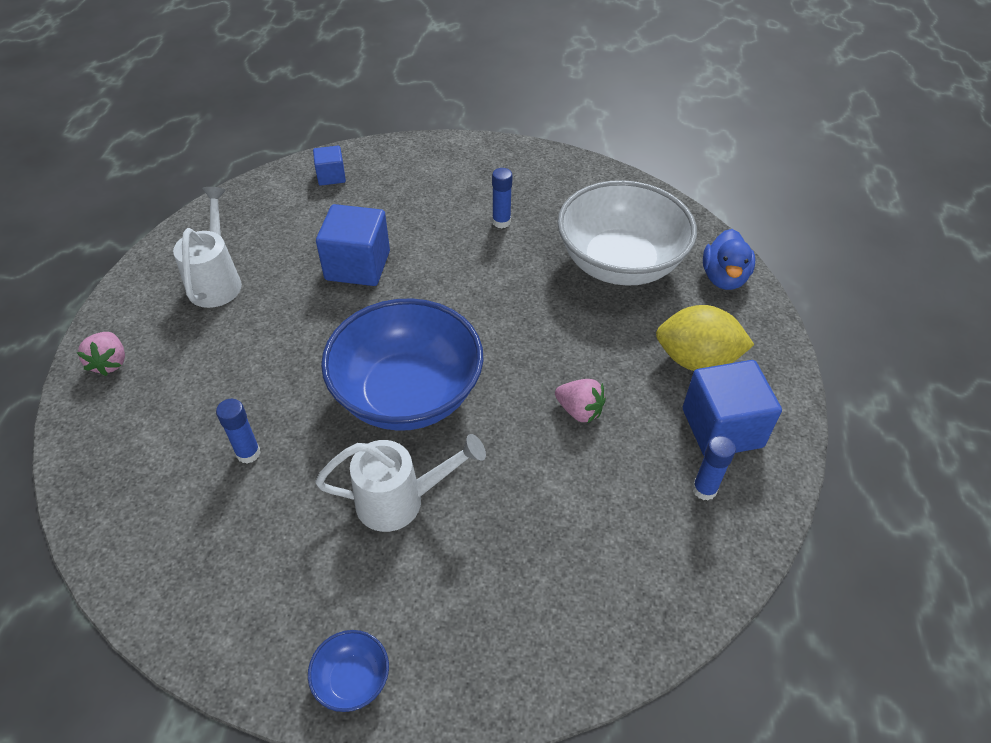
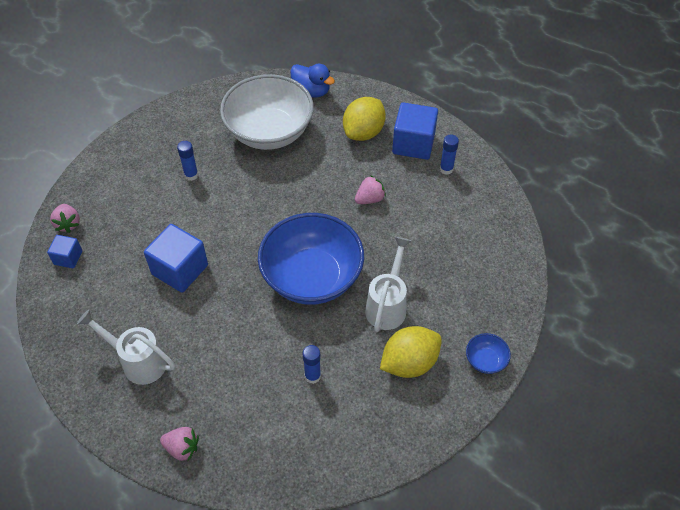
camera: 65 degrees left, 5 degrees up
none -> pink strawberry [50,204,80,233]
none -> yellow lemon [380,326,442,378]

